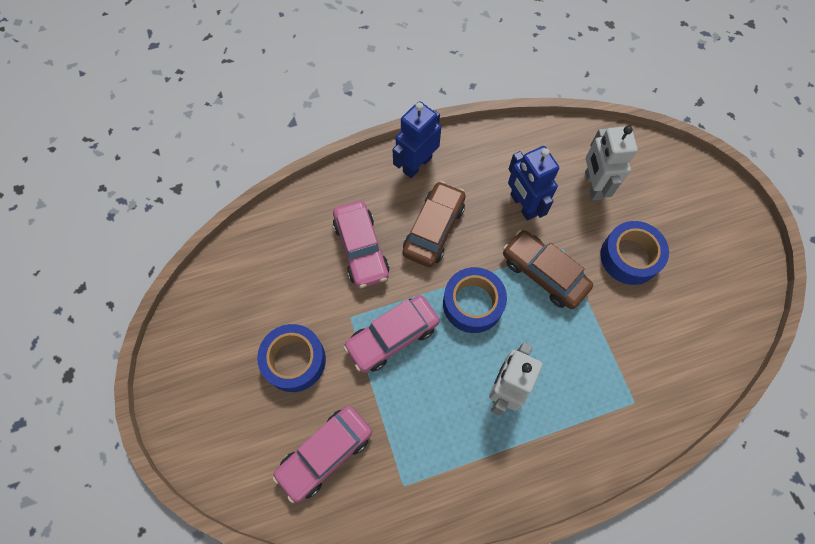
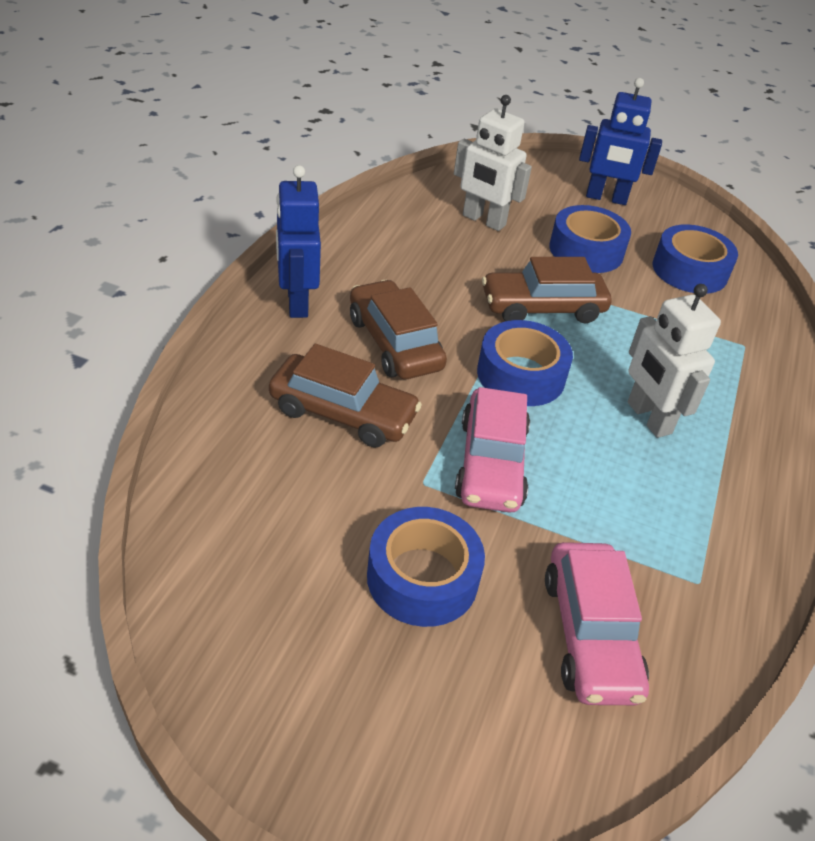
camera: 55 degrees left, 25 degrees down
pink car [333,201,389,288] -> brown car [269,344,422,448]
blue robot [508,146,559,221] -> blue robot moved to [579,78,662,205]
none -> blue tape [653,224,738,294]

